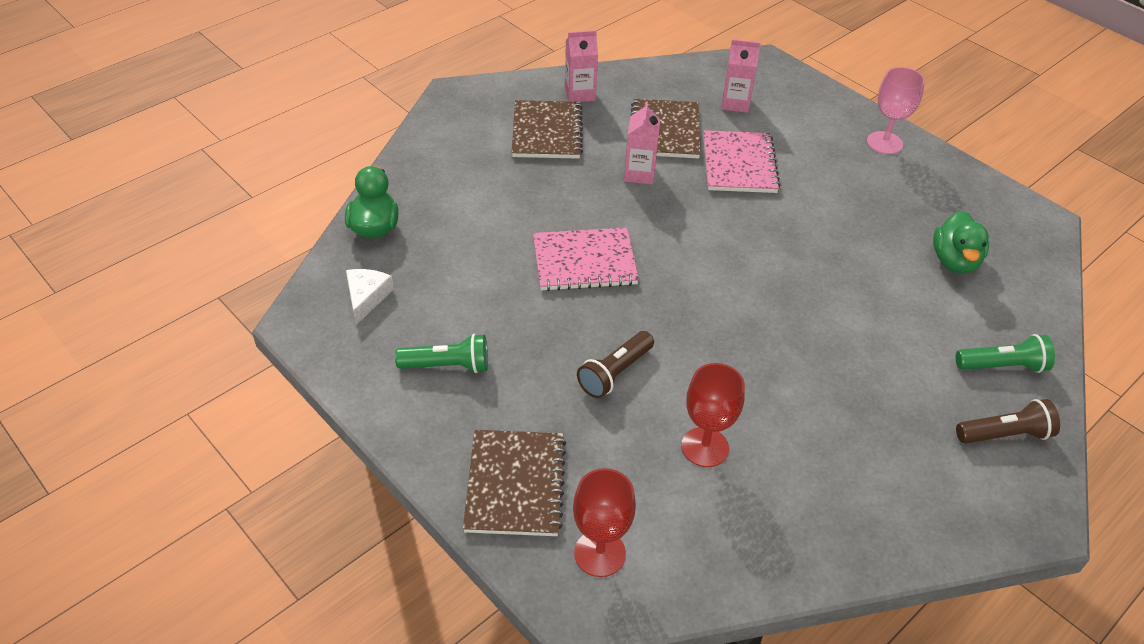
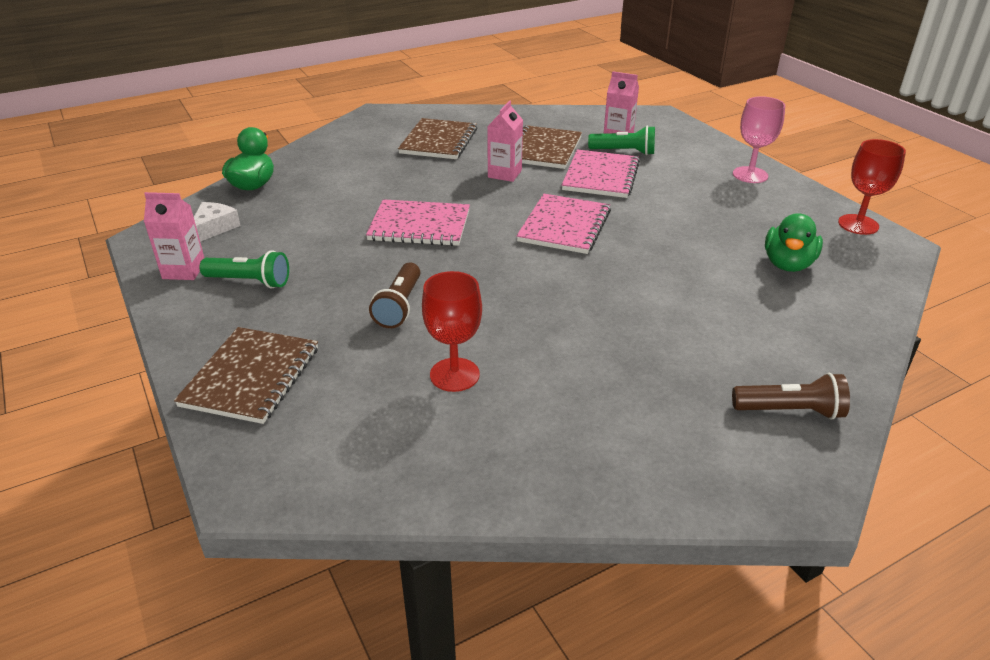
camera: 15 degrees right, 10 degrees down
pink carton [565,30,598,102] -> pink carton moved to [144,192,204,280]
red goblet [573,468,636,577] -> red goblet moved to [838,139,906,235]
brown flashlight [577,331,654,398] -> brown flashlight turned 45 degrees counterclockwise [369,263,420,328]
green flashlight [956,334,1055,373] -> green flashlight moved to [588,126,655,155]
none -> pink notebook [517,194,611,254]

